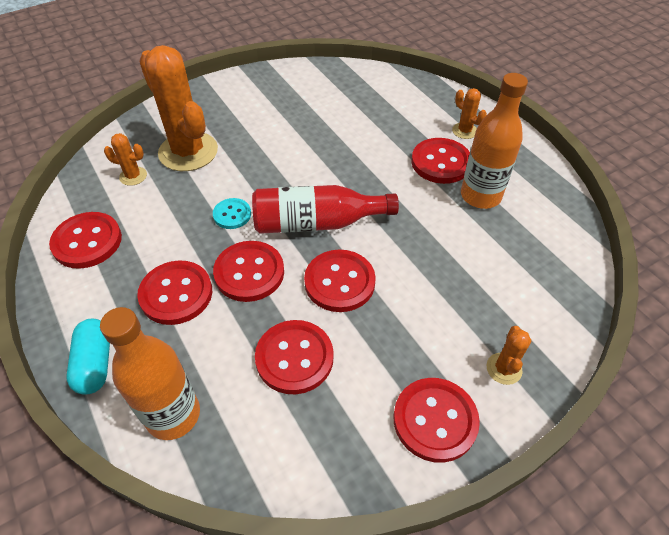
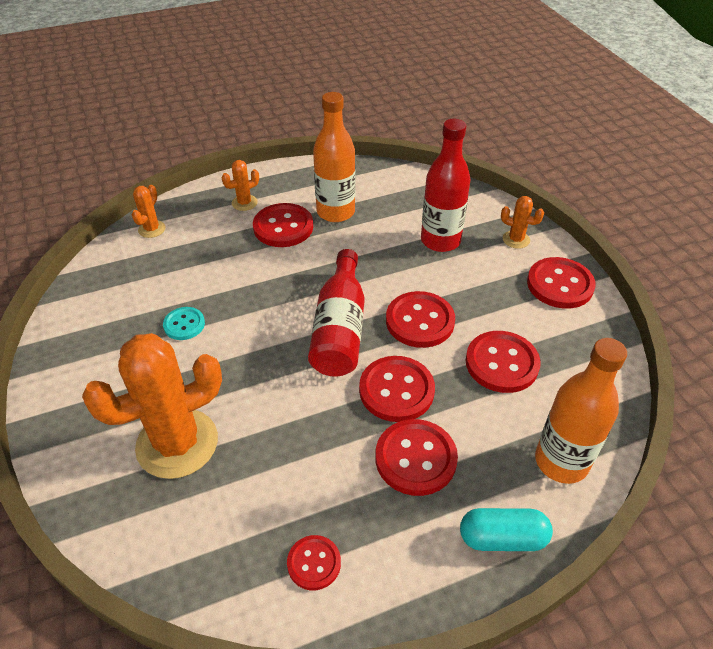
camera: 80 degrees left, 5 degrees down
red button [49,212,122,269] -> red button [287,535,341,590], size x0.59
orange cactus [104,133,147,186] -> orange cactus moved to [132,185,166,238]
turquoise button [213,198,251,229] -> turquoise button moved to [163,307,205,340]
none -> red bottle [421,119,471,252]

